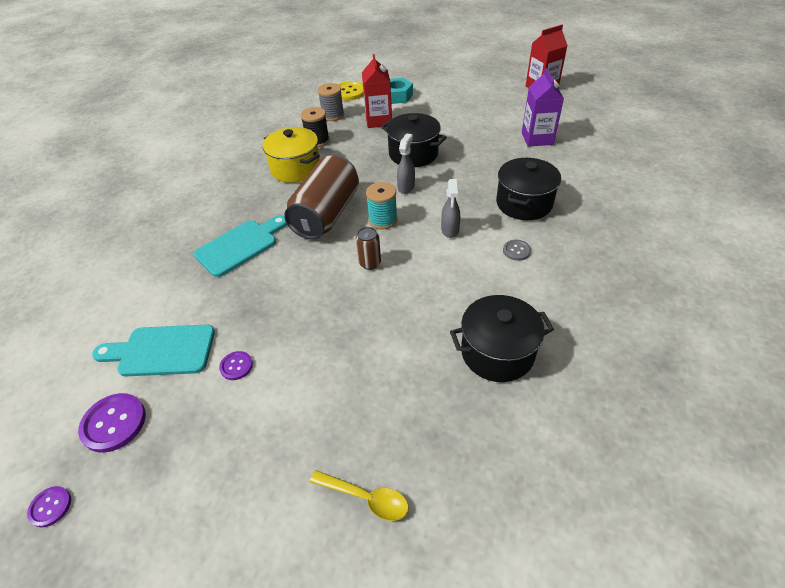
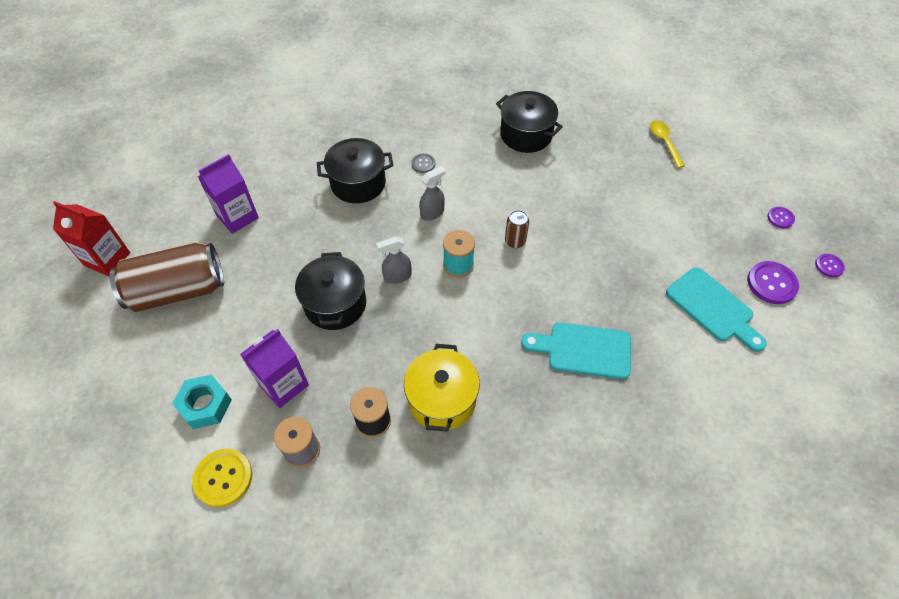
camera: 130 degrees left, 10 degrees up
purple button [219,351,253,380] -> purple button moved to [767,207,795,228]
brown can [284,156,359,239] -> brown can moved to [110,242,224,312]
red carton [362,54,392,128] -> purple carton [240,329,309,408]

